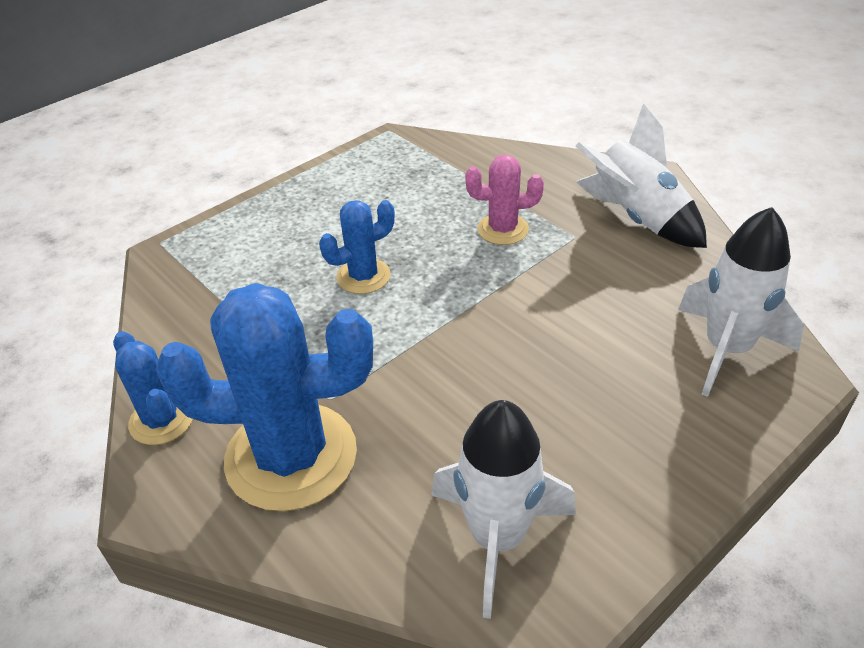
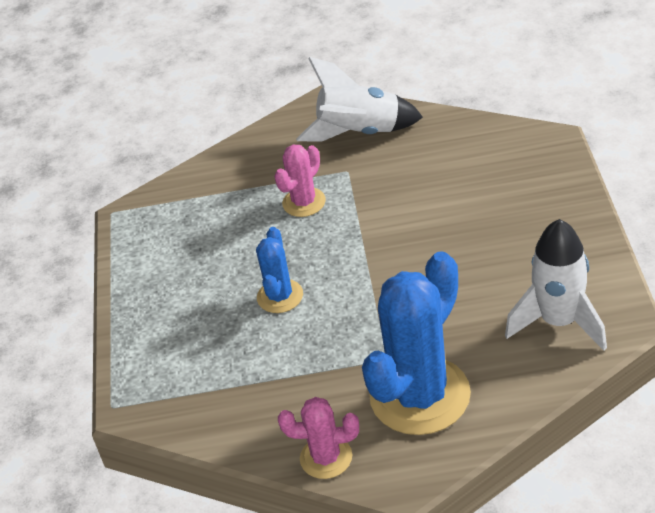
camera: 50 degrees left, 0 degrees up
blue cactus [113,331,192,445] -> pink cactus [278,397,359,479]
white rocket [678,207,804,397] -> none

